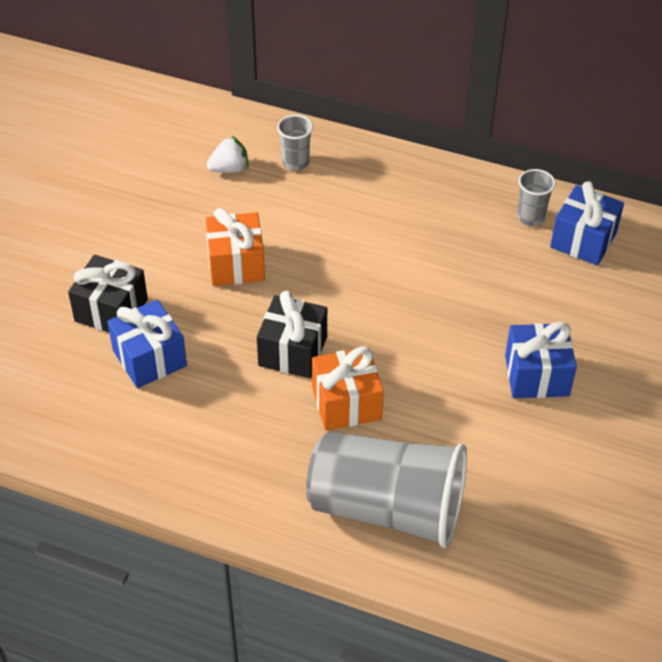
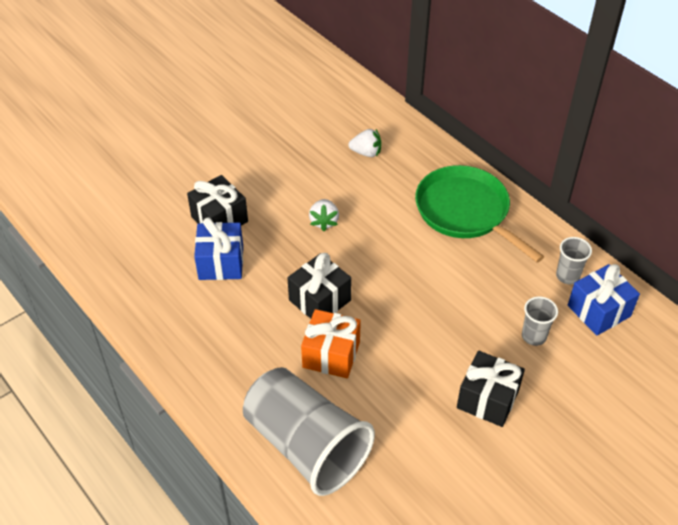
camera: 30 degrees right, 0 degrees up
orange gift [205,208,265,286] -> white strawberry [309,199,339,231]
grey cup [277,115,313,171] -> grey cup moved to [522,296,558,346]
blue gift [505,322,577,398] -> black gift [457,351,525,427]
none -> green pan [415,165,544,263]

